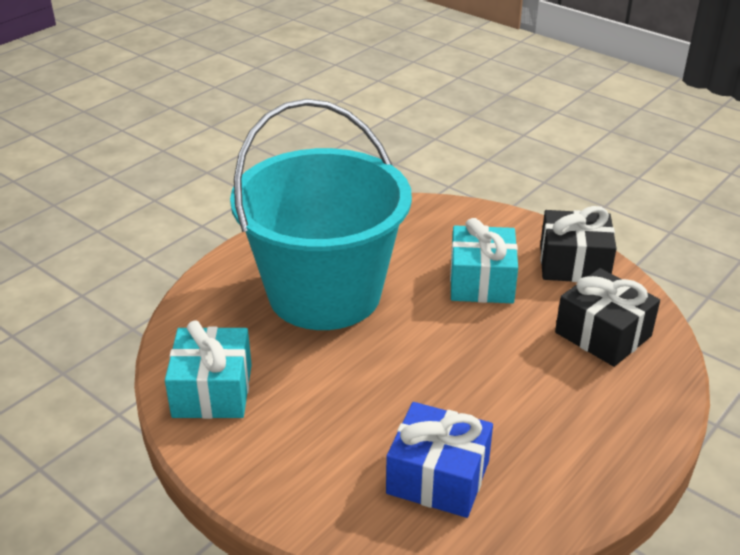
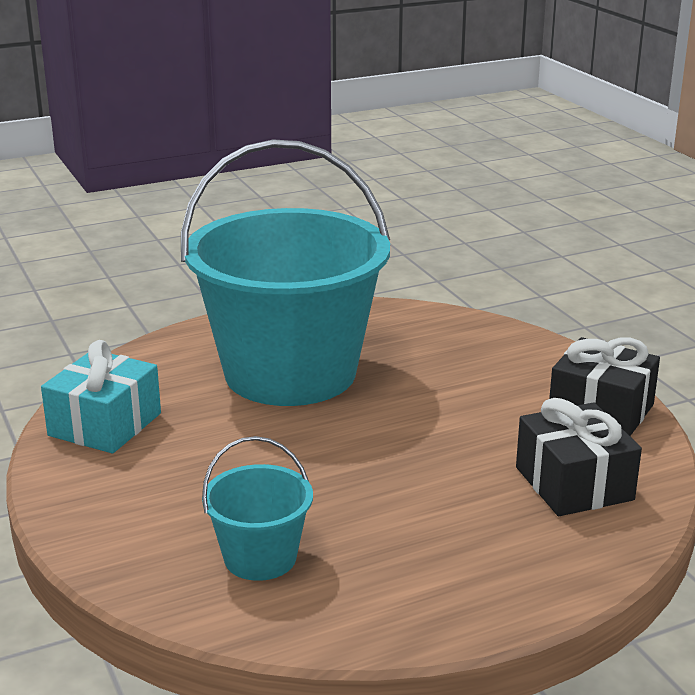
camera: 25 degrees right, 10 degrees down
blue gift [386,402,493,518] -> turquoise bucket [202,436,313,581]
turquoise gift [450,218,518,303] -> none

